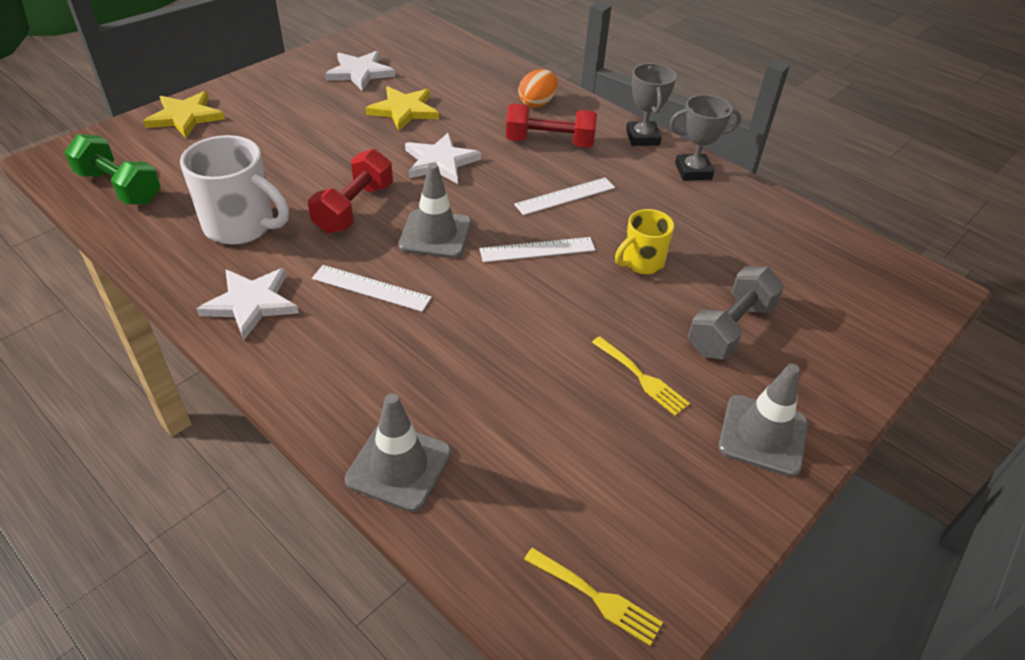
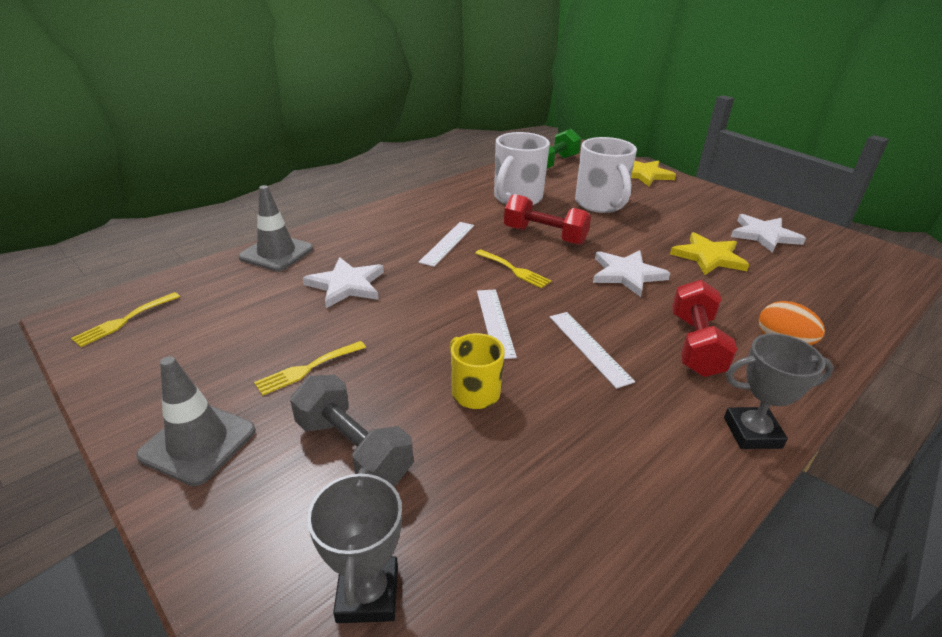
camera: 95 degrees right, 10 degrees down
white star [196,268,299,340] -> white star moved to [303,257,384,308]
grey traffic cone [398,163,471,258] -> yellow fork [475,249,551,288]
grey trophy [670,94,742,181] -> grey trophy moved to [307,468,402,623]
none -> white mug [575,137,637,213]

